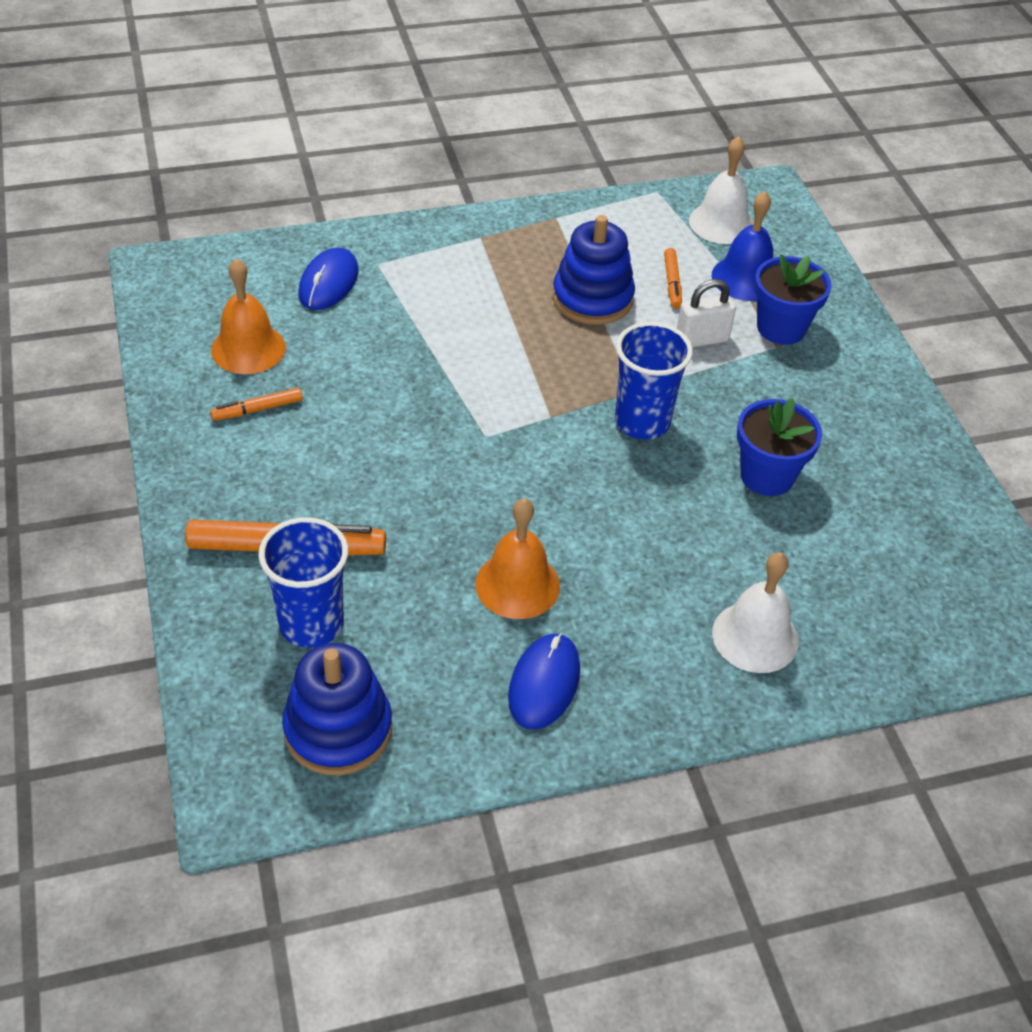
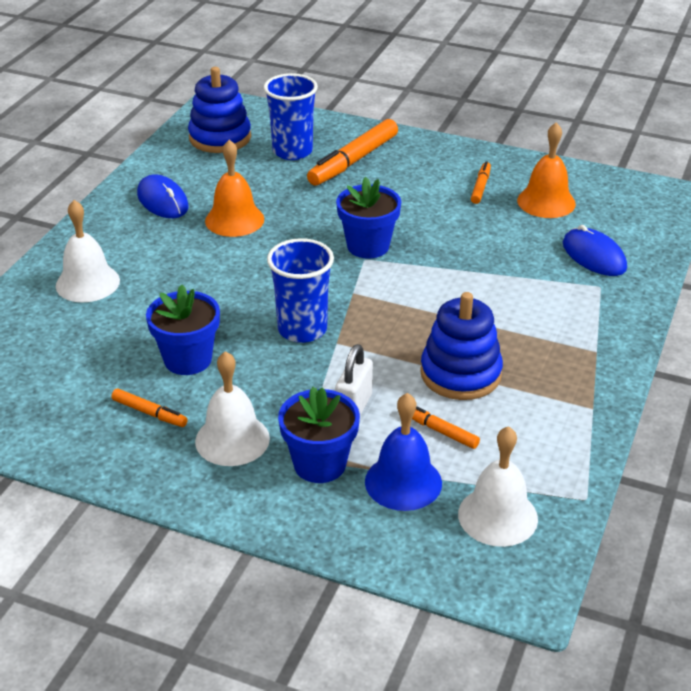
camera: 130 degrees right, 10 degrees down
none -> orange marker [111,389,188,427]
none -> white bell [195,351,270,466]
none -> blue flower pot [336,177,401,259]

